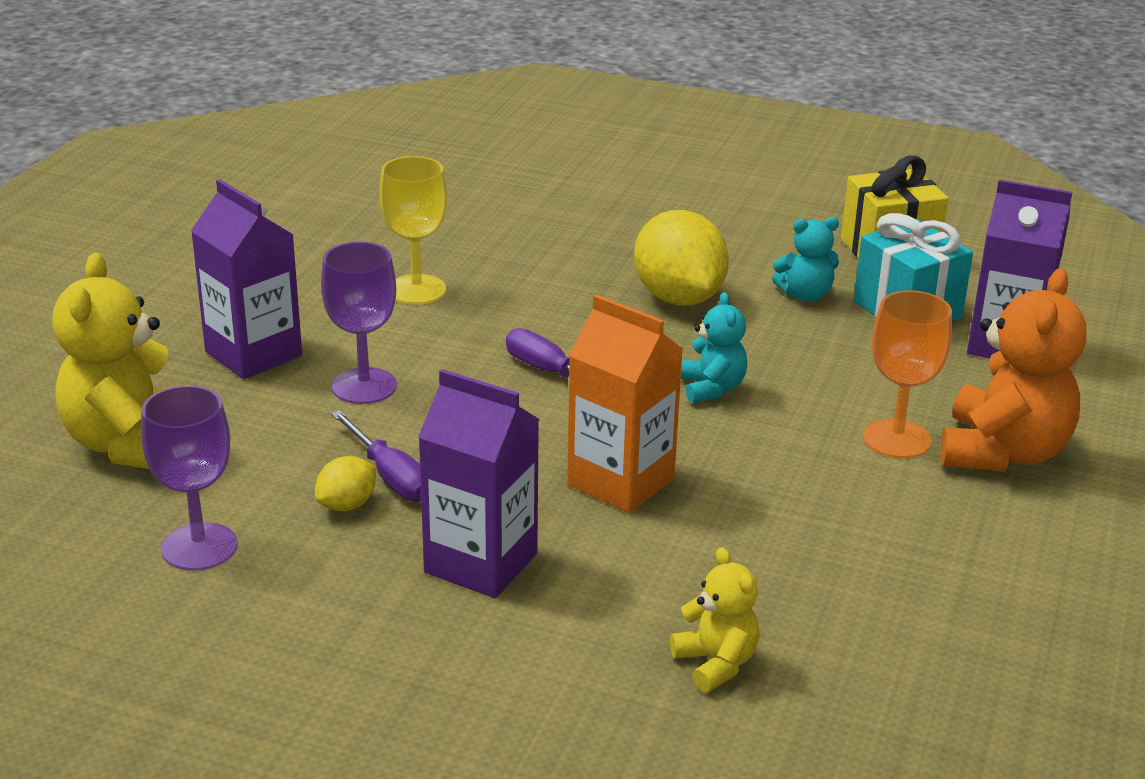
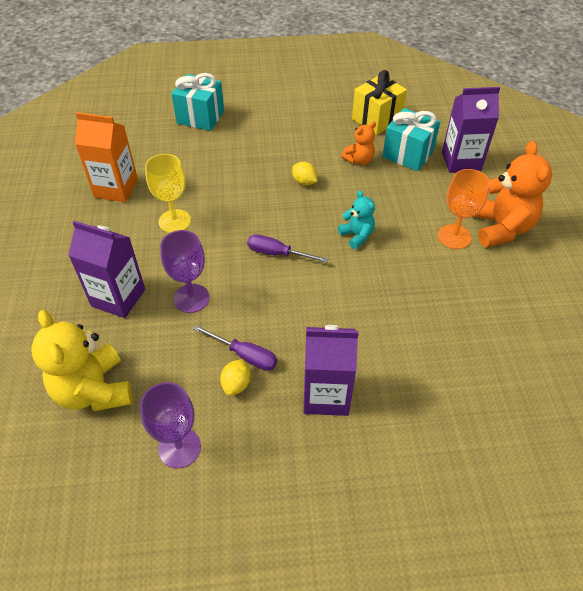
camera: 25 degrees left, 20 degrees up
orange carton [567,295,683,513] -> orange carton moved to [75,112,138,202]
yellow lemon [634,210,729,306] -> yellow lemon [292,162,317,186], size x0.48
yellow teddy bear [670,547,760,692] -> none
turquoise teddy bear [772,217,839,302] -> orange teddy bear [341,122,376,165]
none -> turquoise gift [171,73,224,131]

